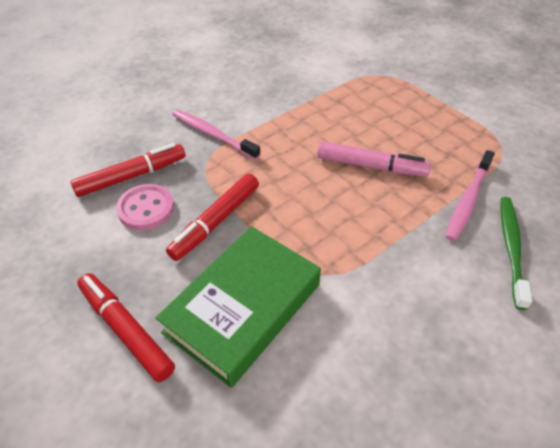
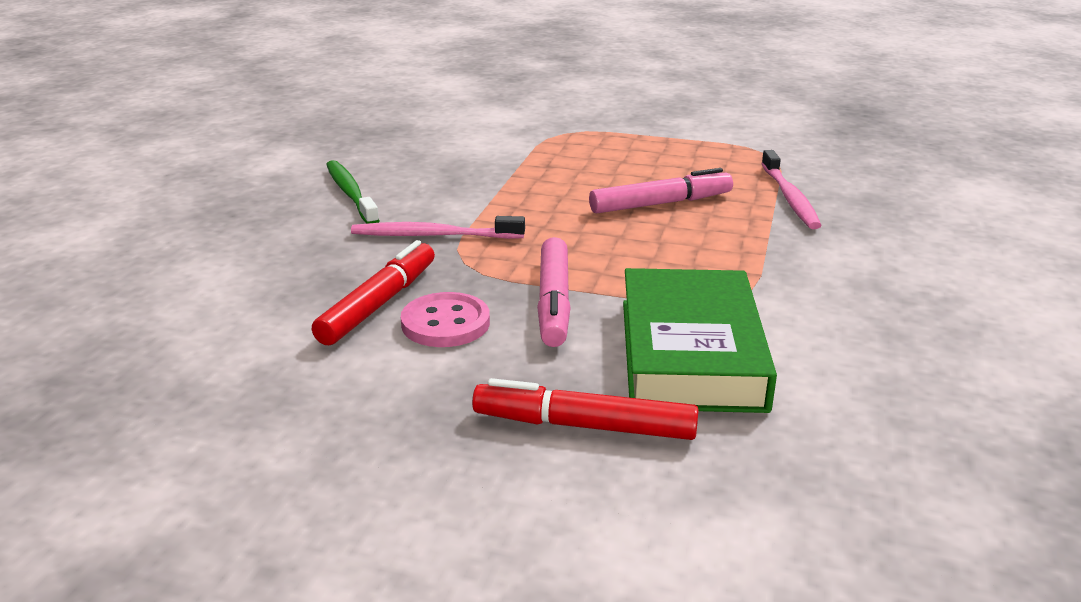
camera: 35 degrees left, 20 degrees down
red marker [166,173,259,261] -> pink marker [537,237,571,347]
green toothbrush [501,197,532,310] -> green toothbrush moved to [326,160,379,224]

